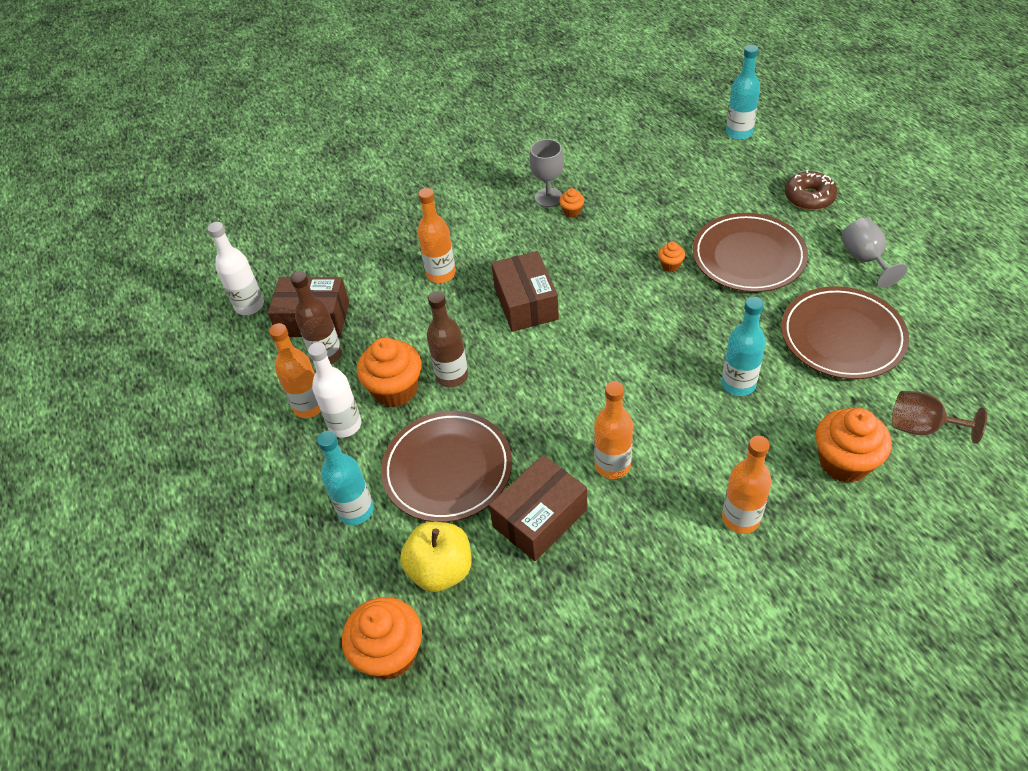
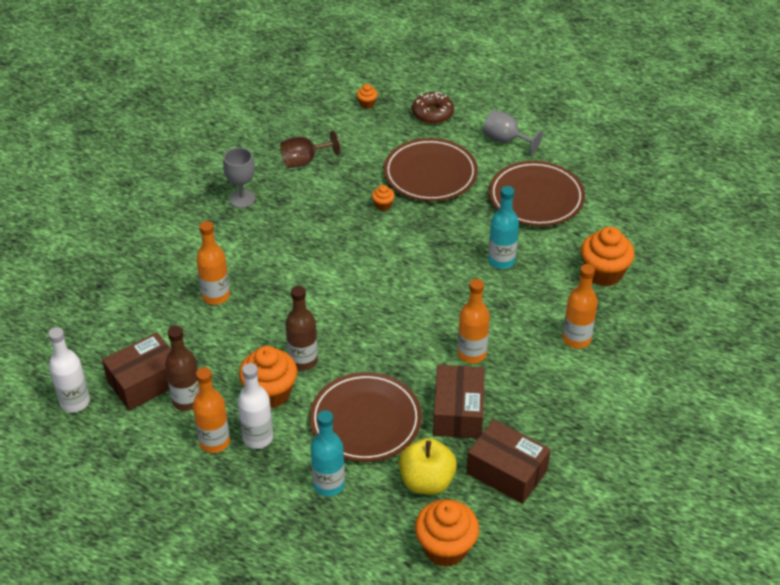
camera: 45 degrees left, 5 degrees down
brown box [491,251,559,332] -> brown box moved to [466,419,551,504]
orange cupcake [559,188,584,217] -> orange cupcake moved to [356,84,378,108]
turquoise bottle [726,45,760,140] -> none
brown goblet [892,391,987,444] -> brown goblet moved to [280,130,340,168]

